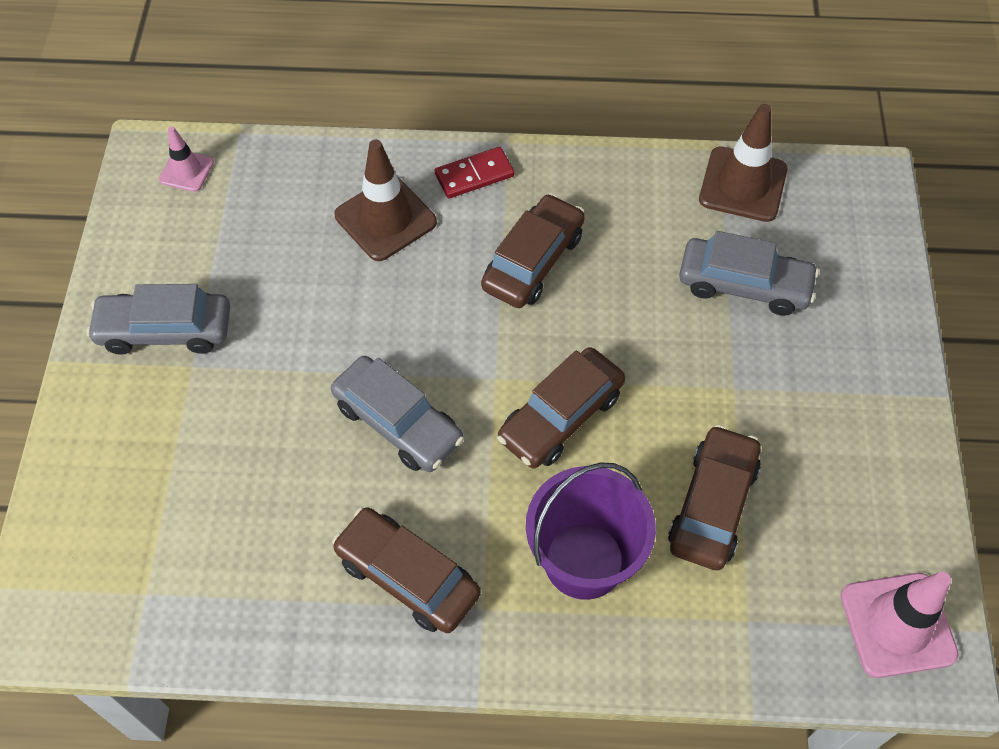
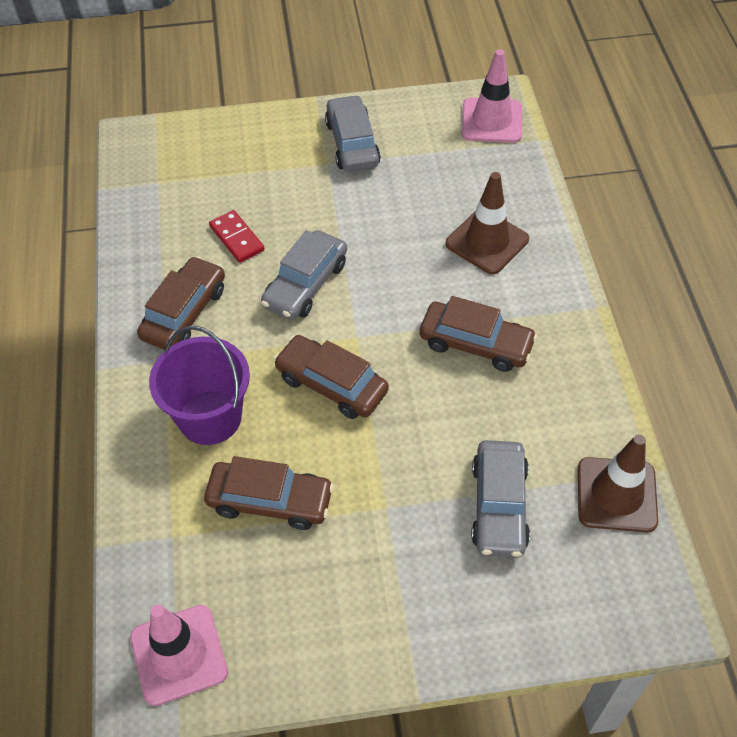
camera: 80 degrees right, 5 degrees down
pink traffic cone [159,126,214,192] -> pink traffic cone [462,49,522,143], size x1.75
red domino [435,147,514,198] -> red domino moved to [209,210,265,263]

